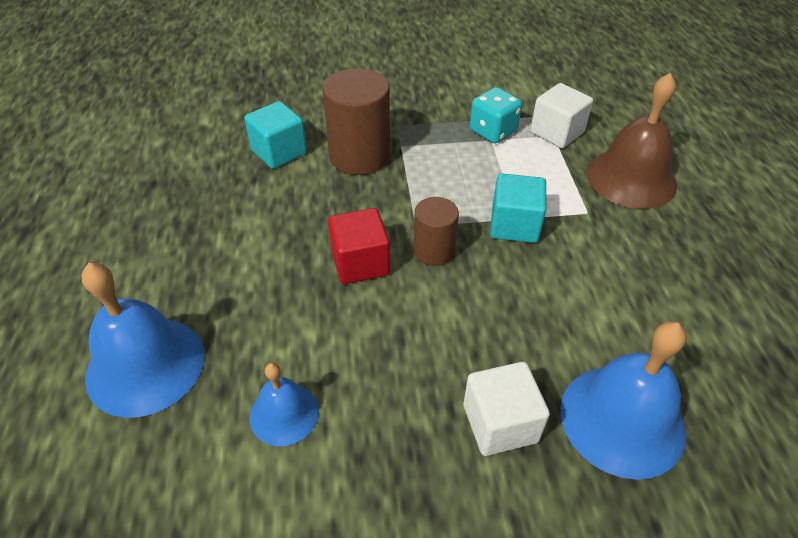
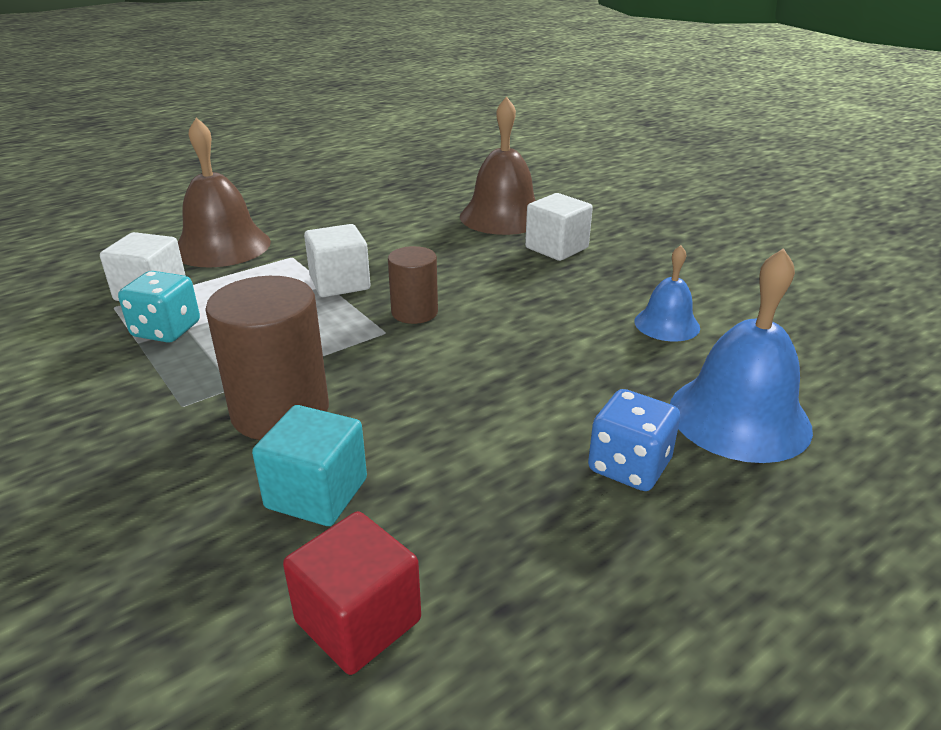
camera: 120 degrees left, 15 degrees down
red cube [328,208,390,284] -> red cube moved to [283,511,421,675]
turquoise cube [490,173,546,243] -> white cube [304,224,370,297]
blue bell [560,321,687,480] -> brown bell [460,96,536,235]
none -> blue dice [588,389,680,491]

